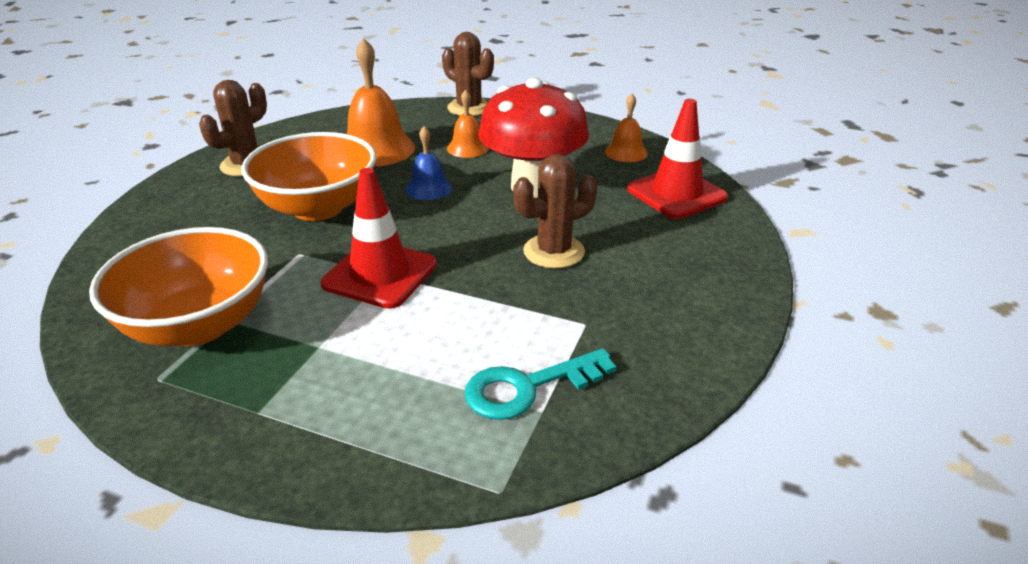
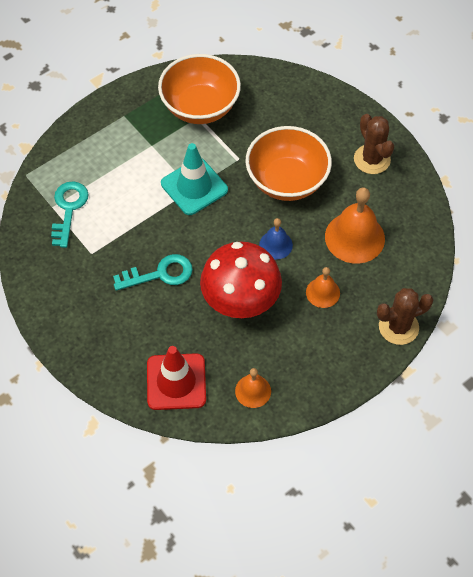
camera: 120 degrees right, 25 degrees up
red traffic cone [321,168,437,309] -> turquoise traffic cone [161,143,228,215]
brown cactus [513,154,598,268] -> turquoise key [113,254,193,291]

